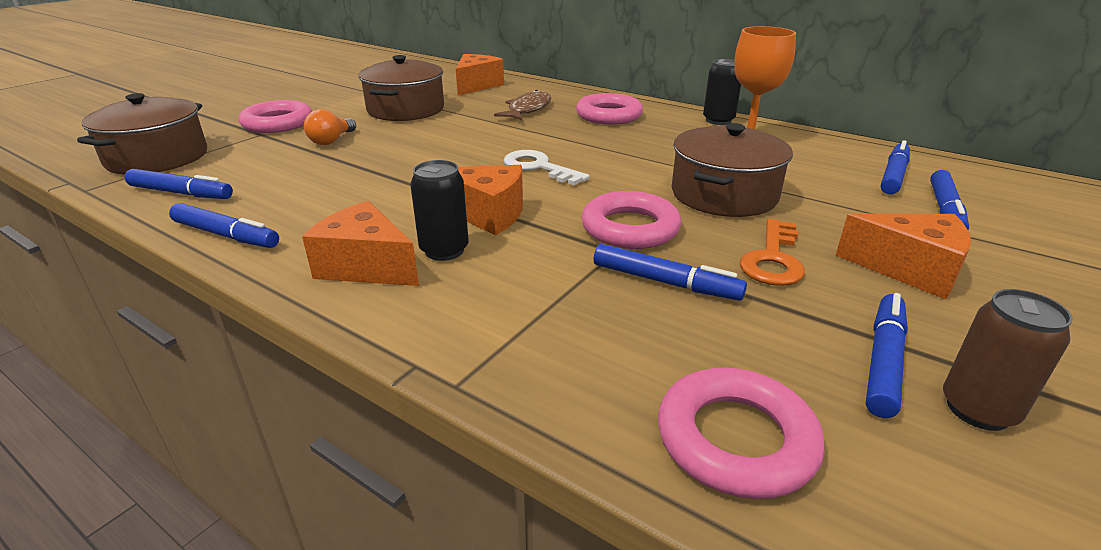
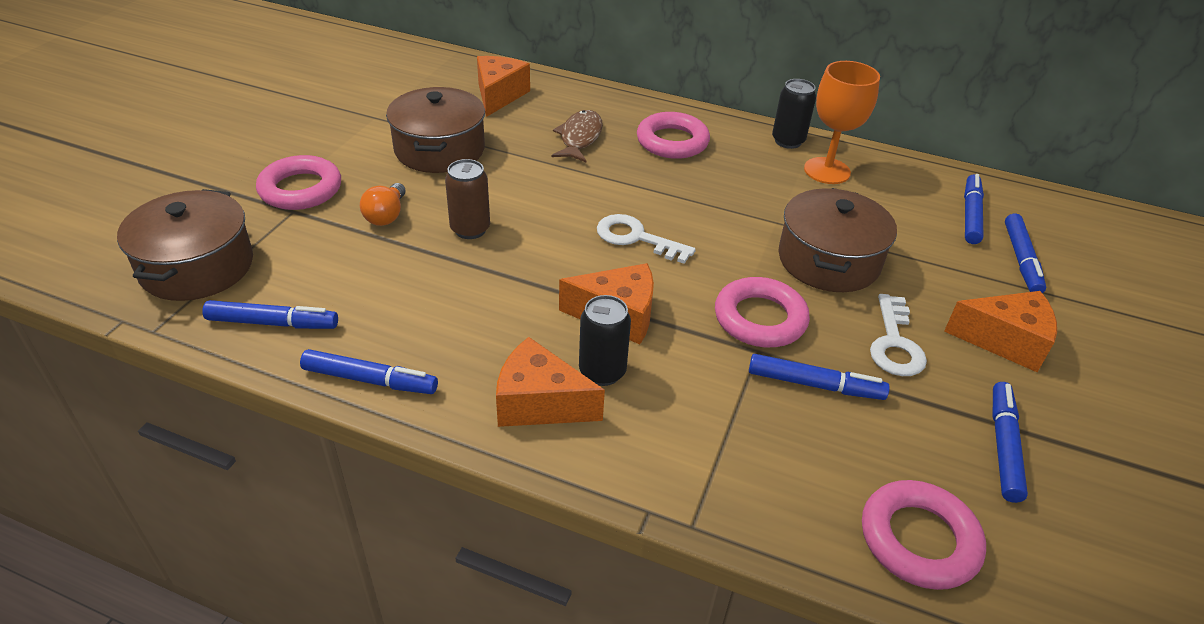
camera: 15 degrees left, 10 degrees up
orange key [740,219,805,286] -> white key [870,294,927,376]
brown can [943,289,1073,431] -> brown can moved to [445,159,490,239]

